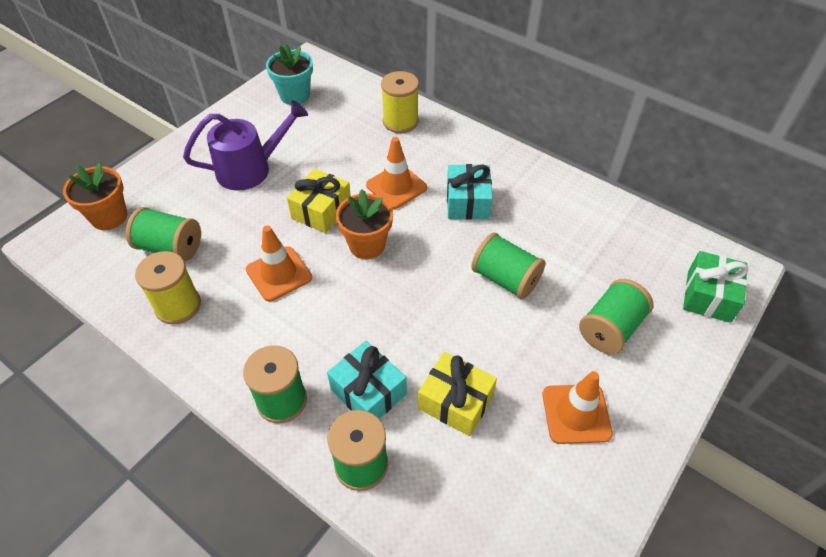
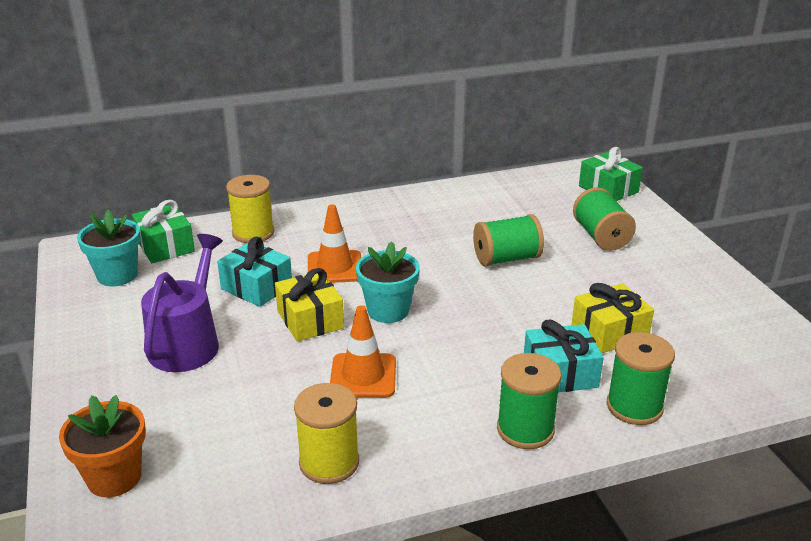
camera: 55 degrees left, 20 degrees down
green spool [126,207,201,261] -> none
orange flower pot [336,189,393,259] -> turquoise flower pot [356,241,420,323]
turquoise gift [447,164,493,220] -> turquoise gift moved to [217,237,292,307]
orange traffic cone [542,371,613,444] -> none
none -> green gift [132,200,195,263]

